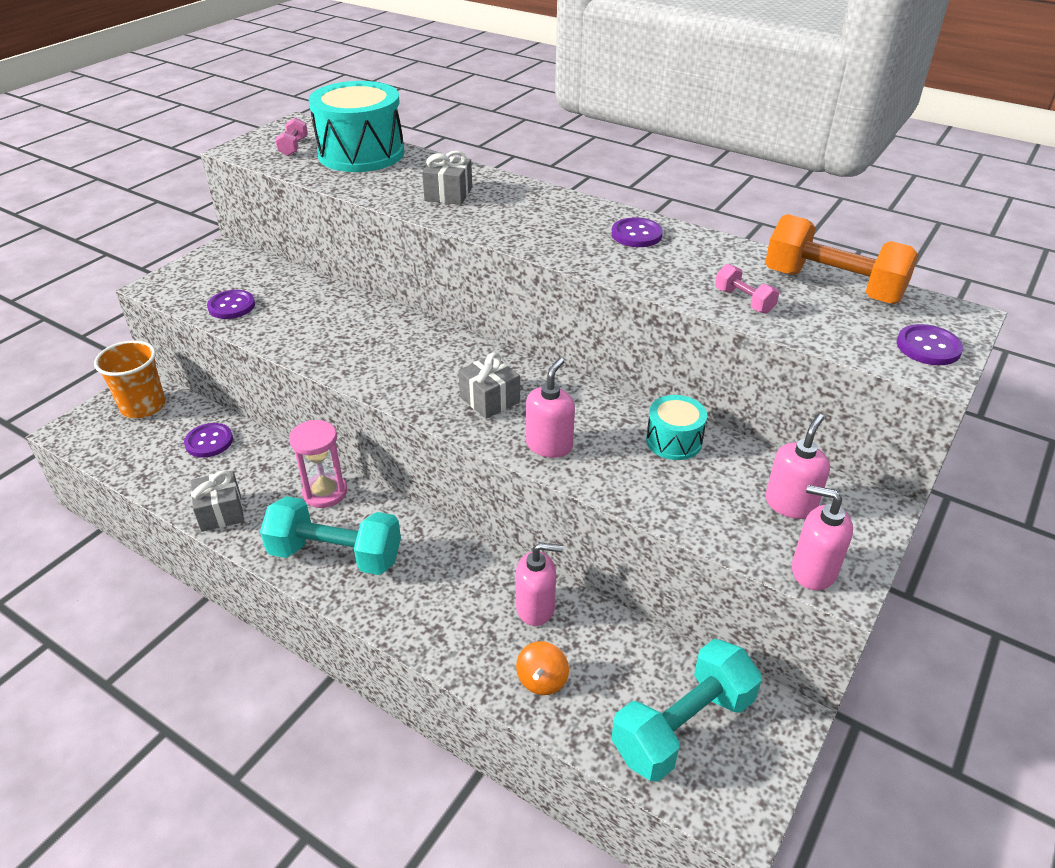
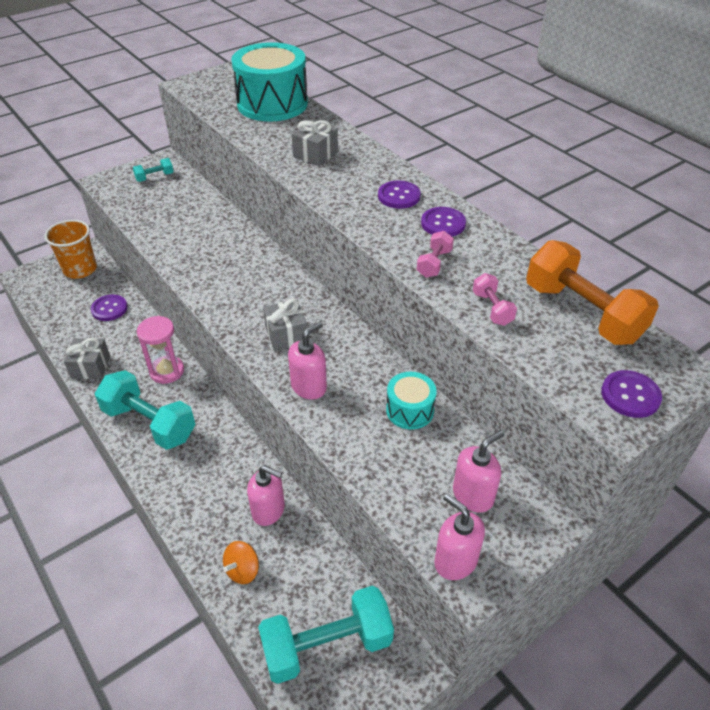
camera: 20 degrees right, 5 degrees up
purple button [207,290,255,319] -> purple button moved to [378,181,421,209]
pink dumbbell [275,117,308,156] -> pink dumbbell moved to [417,231,454,278]
none -> turquoise dumbbell [133,158,174,182]

